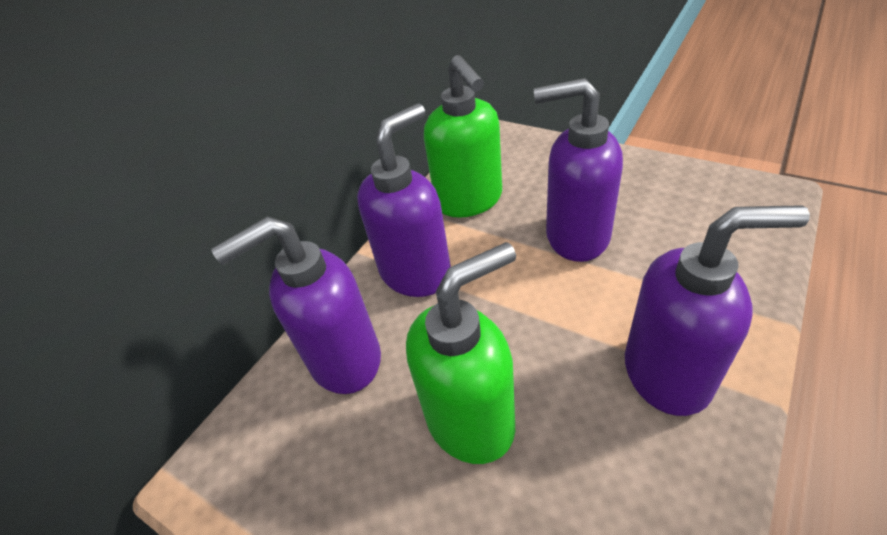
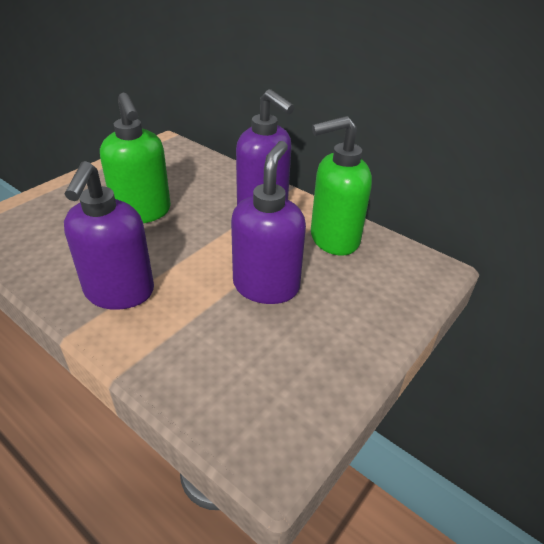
camera: 90 degrees right, 5 degrees down
purple soap dispenser [211,216,381,394] -> none

